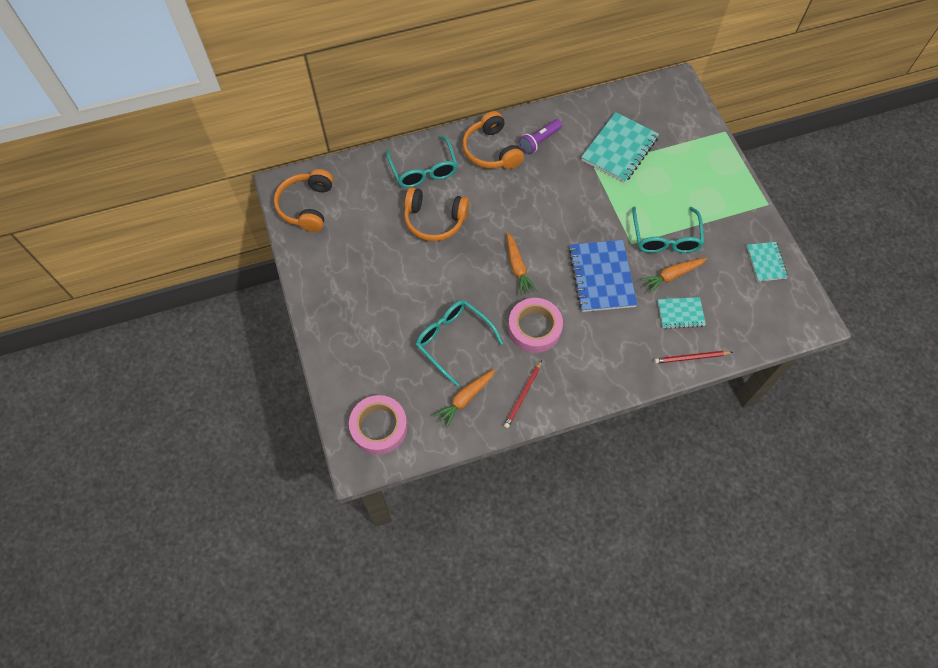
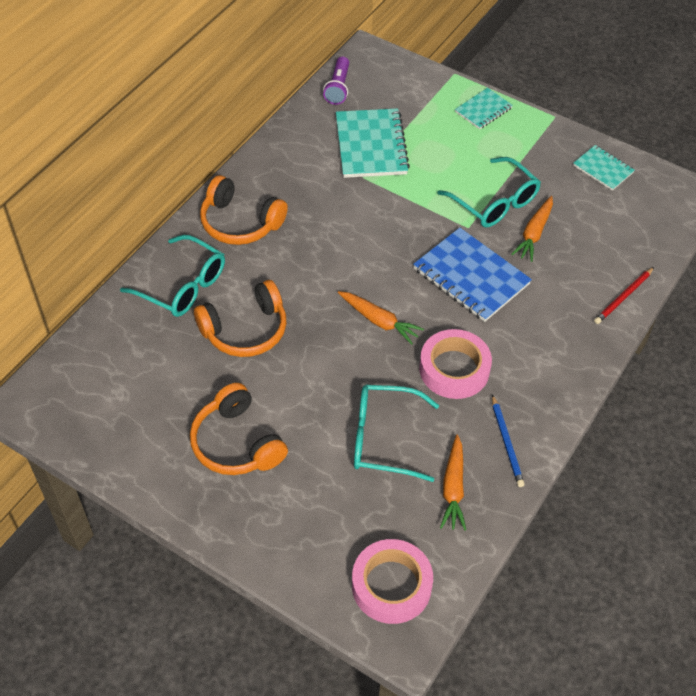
camera: 40 degrees left, 10 degrees down
orange headphones [274,169,333,232] -> orange headphones moved to [190,383,288,475]
red pencil [504,360,542,428] -> blue pencil [492,394,525,487]
purple flashlight [519,119,562,154] -> purple flashlight moved to [323,57,349,105]
turquoise notebook [657,297,706,329] -> turquoise notebook moved to [455,88,513,129]

